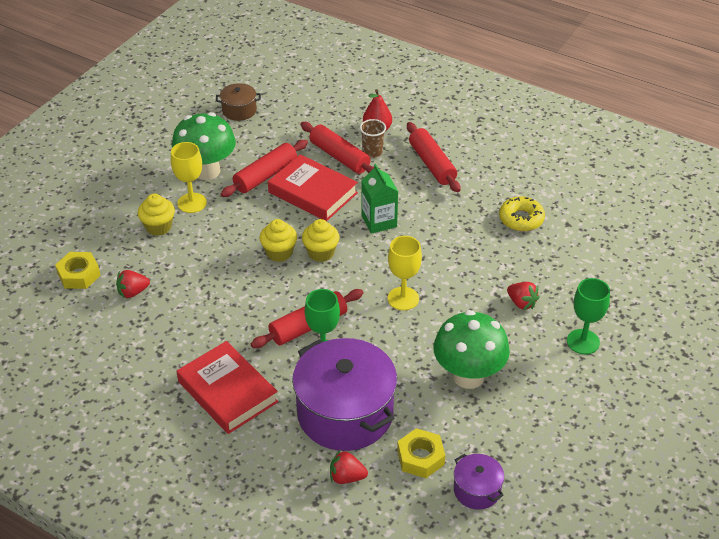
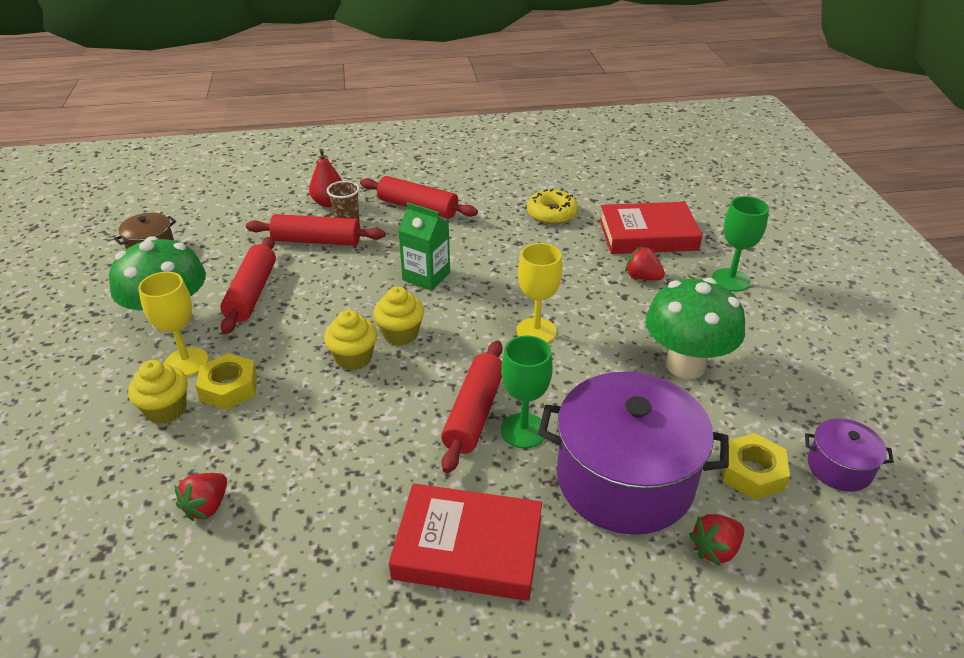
camera: 40 degrees left, 5 degrees down
yellow nut [55,252,101,289] -> yellow nut moved to [196,353,257,410]
red book [268,154,358,221] -> red book moved to [599,202,702,254]
red strawberry [507,282,539,310] -> red strawberry turned 150 degrees counterclockwise [625,246,665,280]

